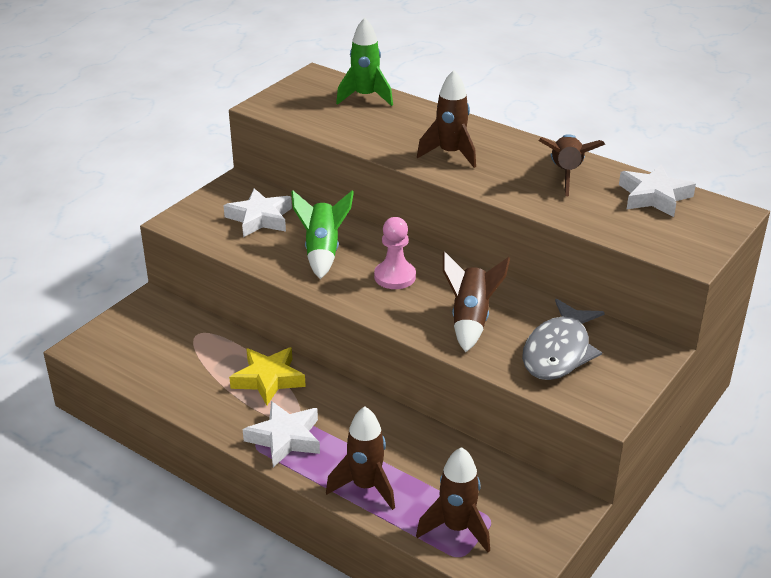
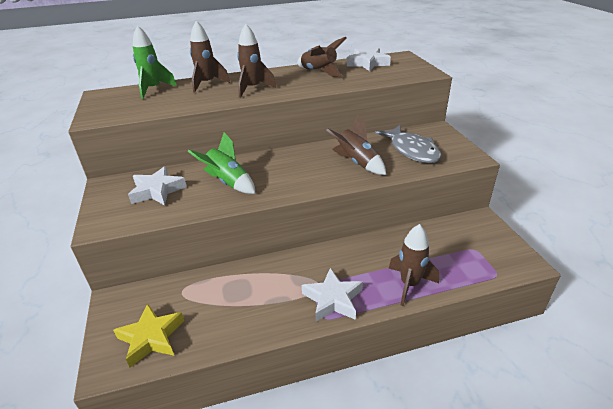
camera: 50 degrees left, 0 degrees up
yellow star [229,347,306,405] -> yellow star moved to [113,304,184,368]
pink pawn [374,217,416,289] -> none
brown rocket [416,447,490,553] -> brown rocket moved to [190,21,230,93]

